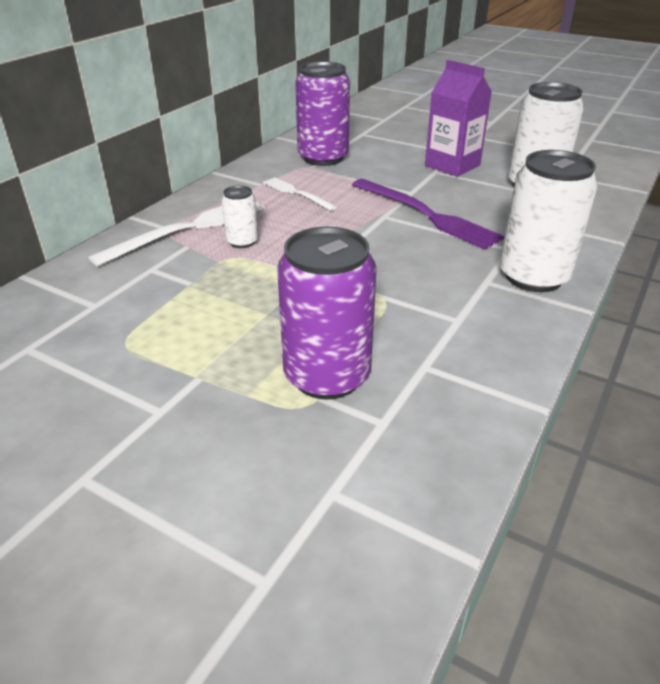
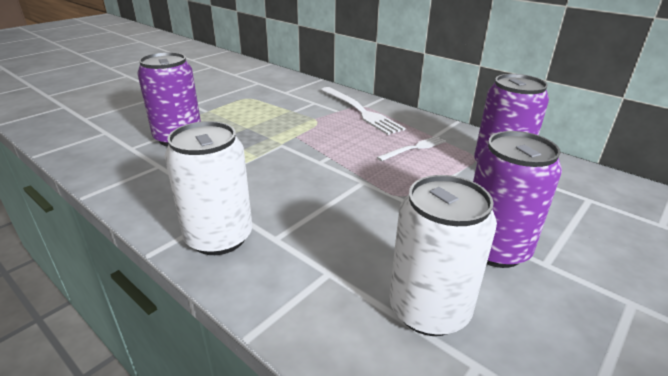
camera: 100 degrees right, 5 degrees down
white can [221,185,258,248] -> none
purple fork [352,179,504,250] -> none
purple carton [425,60,492,177] -> purple can [473,131,562,268]

